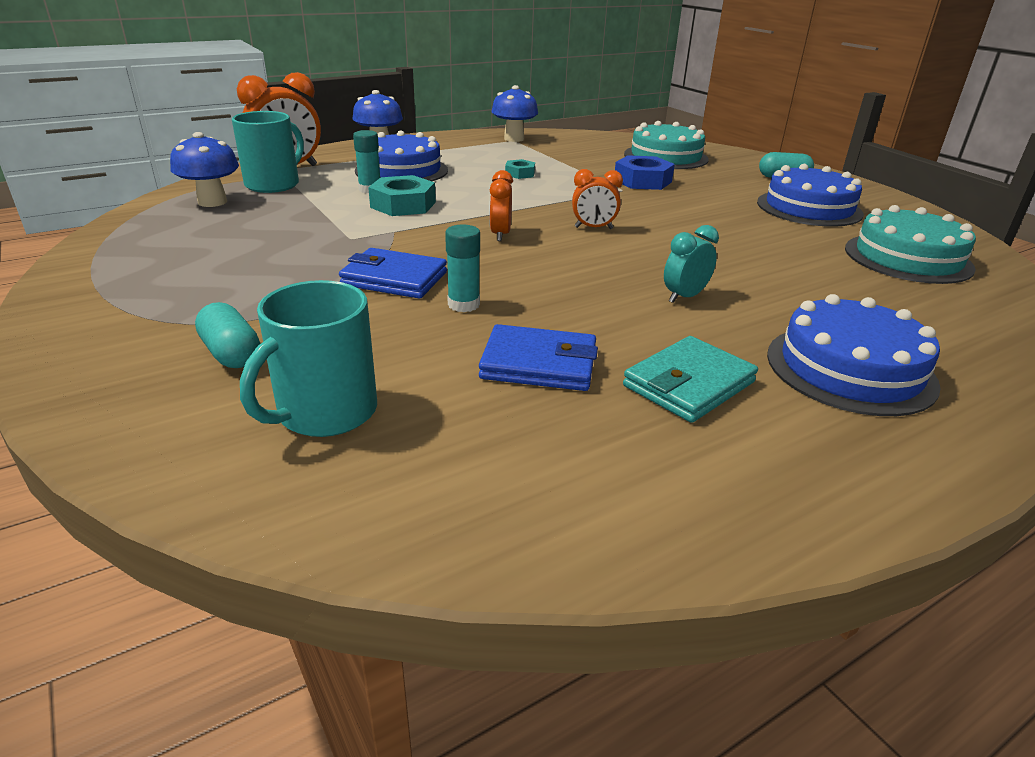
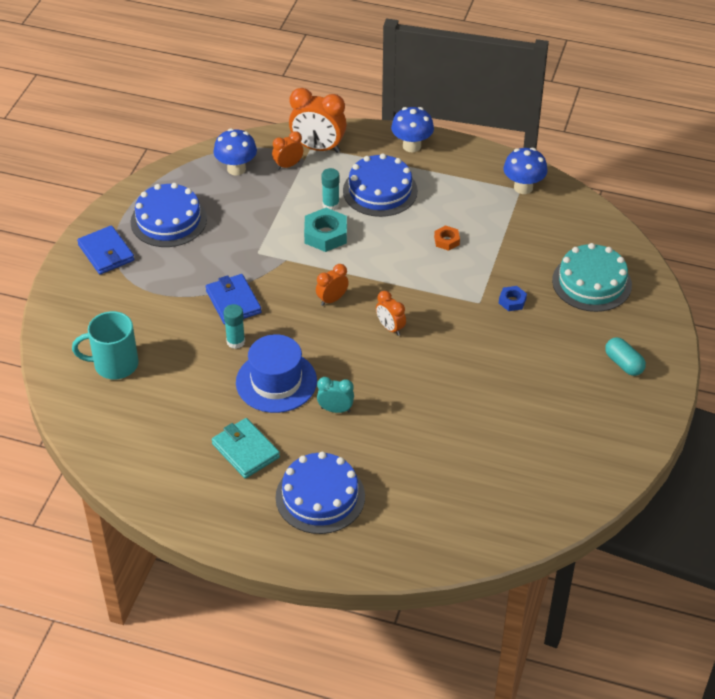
camera: 50 degrees right, 15 degrees up
turquoise capsule [195,302,260,368] -> none
turquoise mug [232,111,304,193] -> orange clock [272,131,303,170]
blue wallet [479,324,598,391] -> blue wallet moved to [77,225,134,274]
turquoise nut [505,159,535,179] -> orange nut [434,225,460,251]
blue nut [615,155,675,190] -> blue nut [499,286,527,311], size x0.57
turquoise wallet [623,336,758,423] -> turquoise wallet turned 45 degrees clockwise [212,418,280,479]
blue cake [757,164,864,227] -> blue cake moved to [130,183,207,247]
turquoise cake [845,205,976,284] -> none
none -> blue hat [236,334,317,413]

